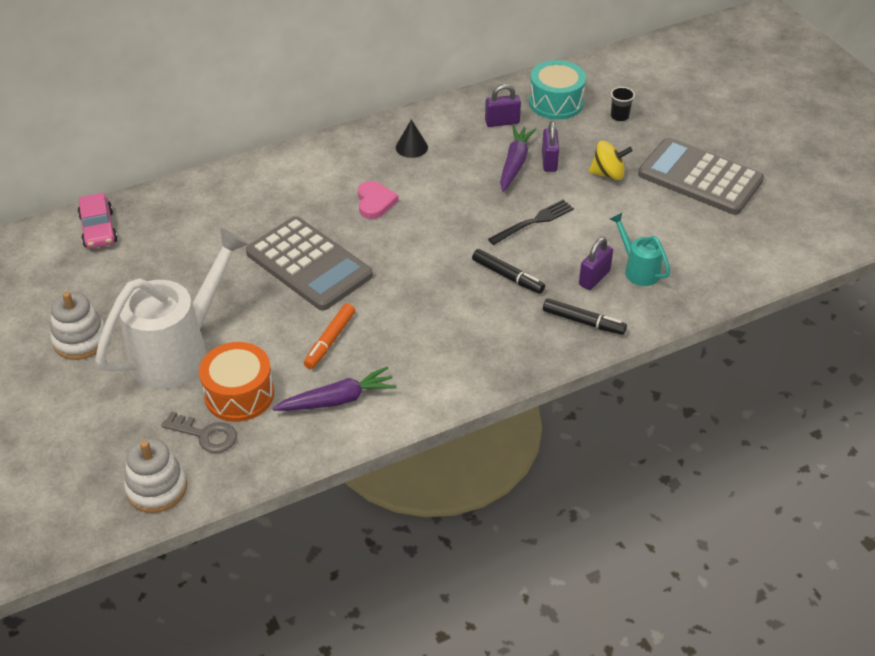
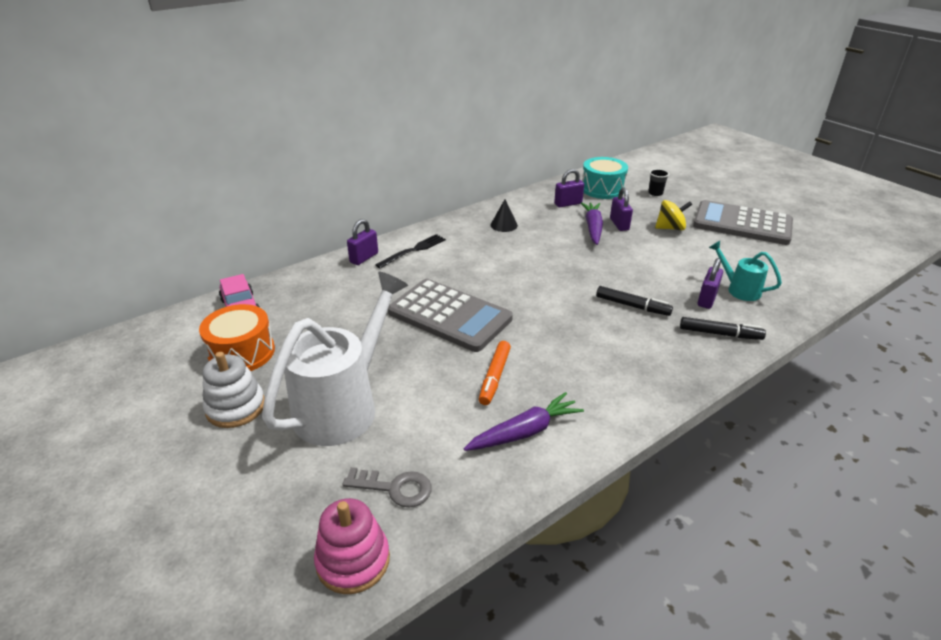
camera: 10 degrees left, 10 degrees down
white stacking toy [124,438,187,513] -> pink stacking toy [314,498,390,594]
orange drum [199,342,274,422] -> orange drum moved to [199,304,275,371]
pink heart [358,181,399,219] -> none
black fork [488,200,574,245] -> black fork moved to [375,234,446,269]
none -> purple padlock [347,219,378,265]

